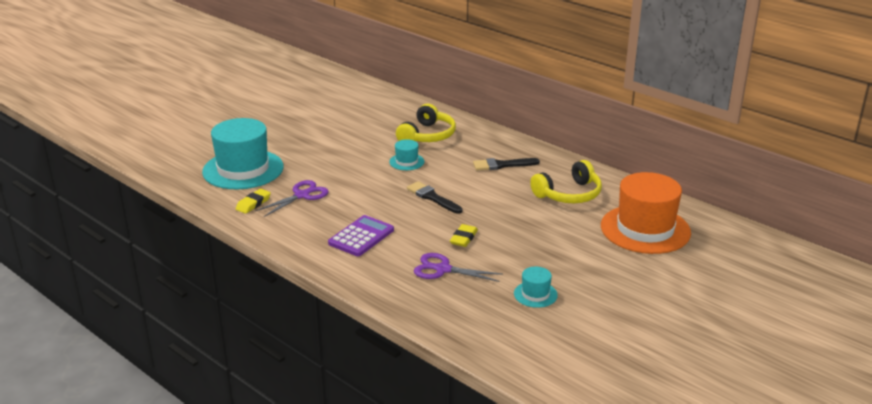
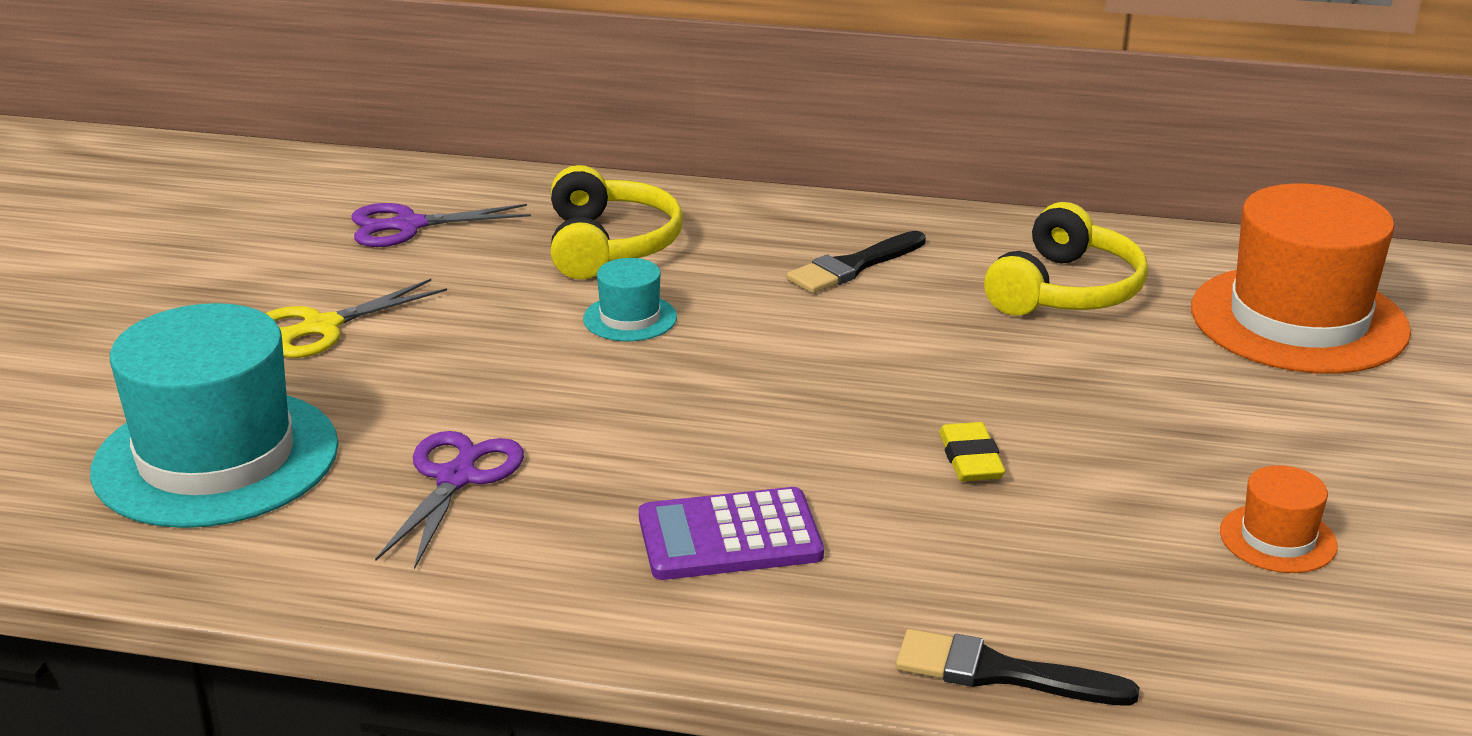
camera: 30 degrees left, 0 degrees up
yellow eraser [236,189,271,214] -> none
purple calculator [328,215,394,256] -> purple calculator turned 105 degrees counterclockwise [639,487,824,580]
black brush [407,181,462,214] -> black brush moved to [896,629,1140,706]
purple scissors [414,253,503,282] -> purple scissors moved to [351,203,531,247]
turquoise hat [514,267,558,308] -> orange hat [1220,465,1338,573]
none -> yellow scissors [265,279,447,358]

